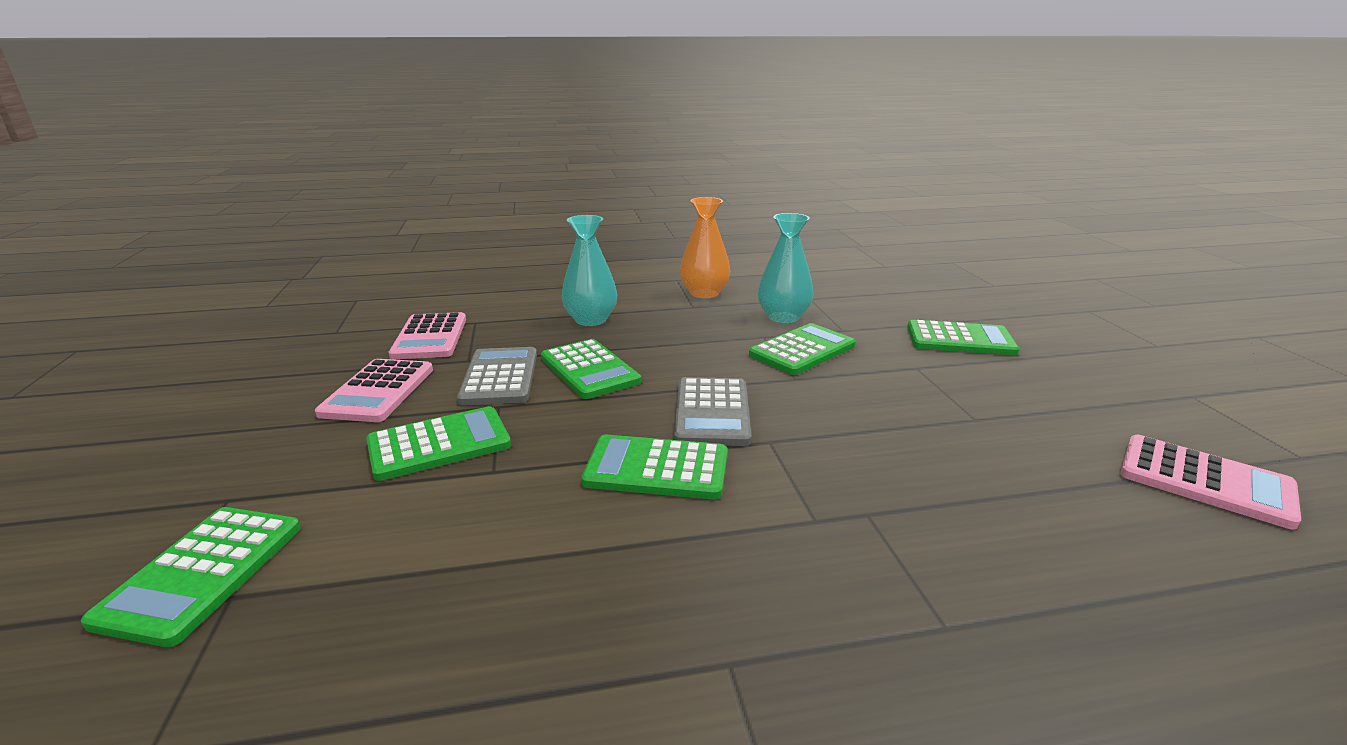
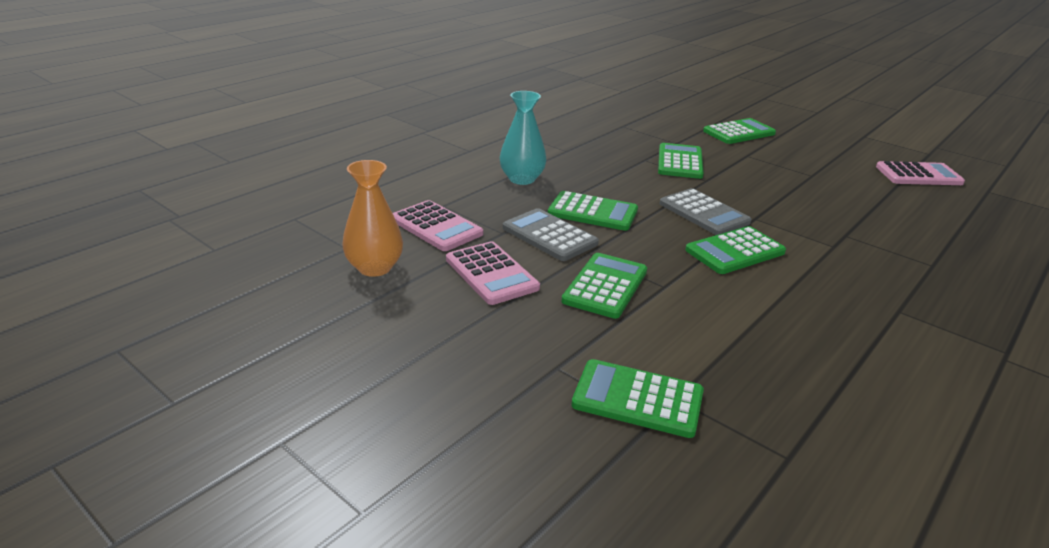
camera: 40 degrees left, 5 degrees up
green calculator [81,507,301,647] -> green calculator turned 135 degrees clockwise [571,359,704,438]
orange vase [680,197,730,298] -> orange vase moved to [342,160,403,277]
turquoise vase [758,213,813,323] -> none

